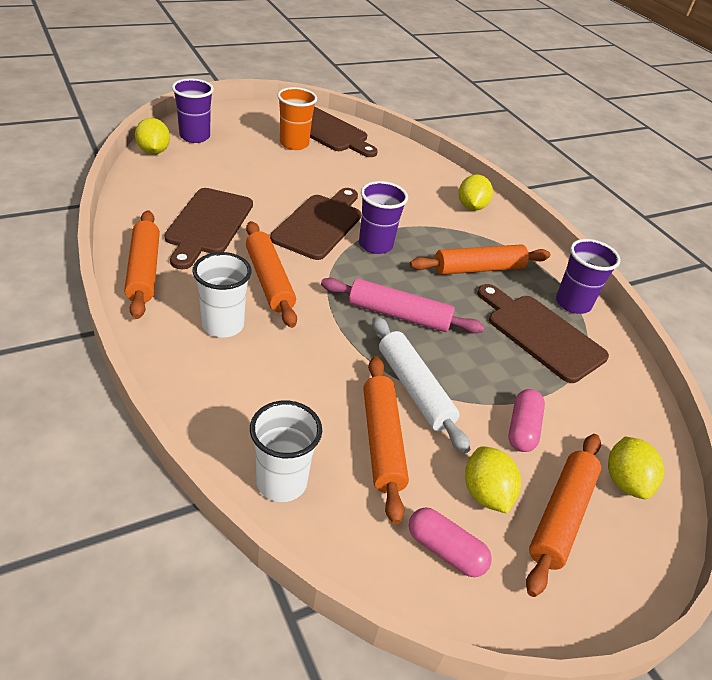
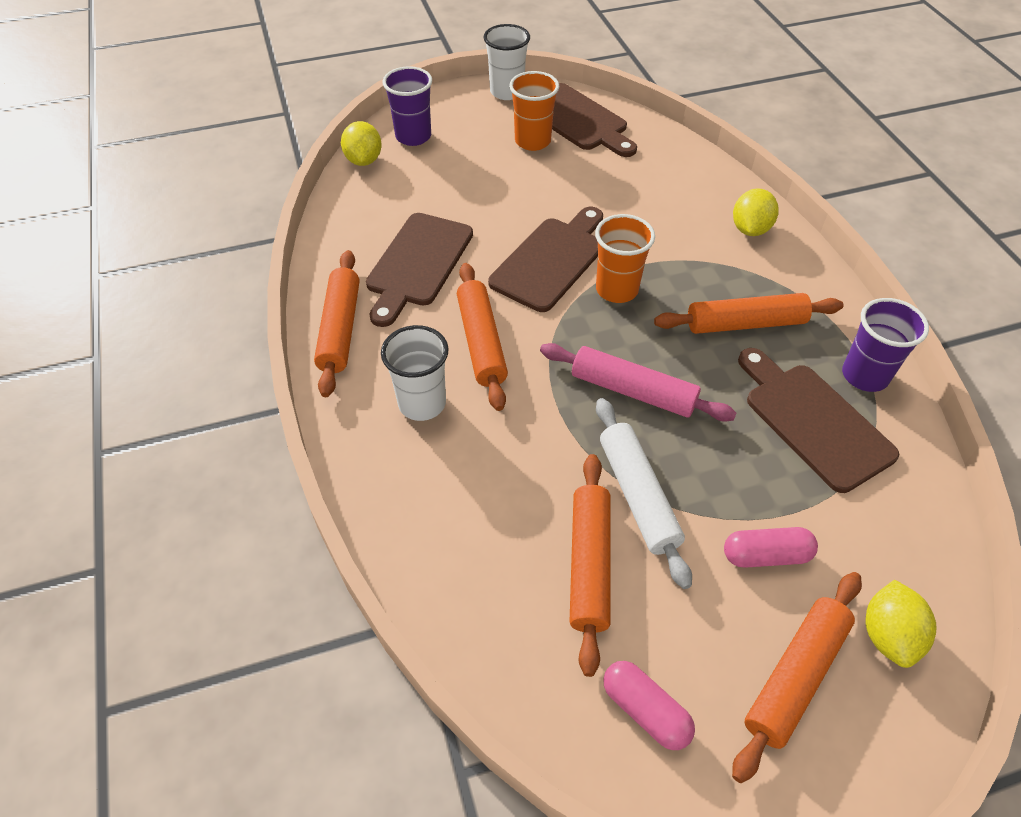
camera: 15 degrees right, 10 degrees up
white cup [250,401,322,502] -> white cup moved to [483,24,530,100]
purple cup [359,181,408,254] -> orange cup [595,214,655,303]
yellow lemon [465,446,521,514] -> none
pink capsule [508,389,545,452] -> pink capsule turned 60 degrees clockwise [724,527,818,568]

